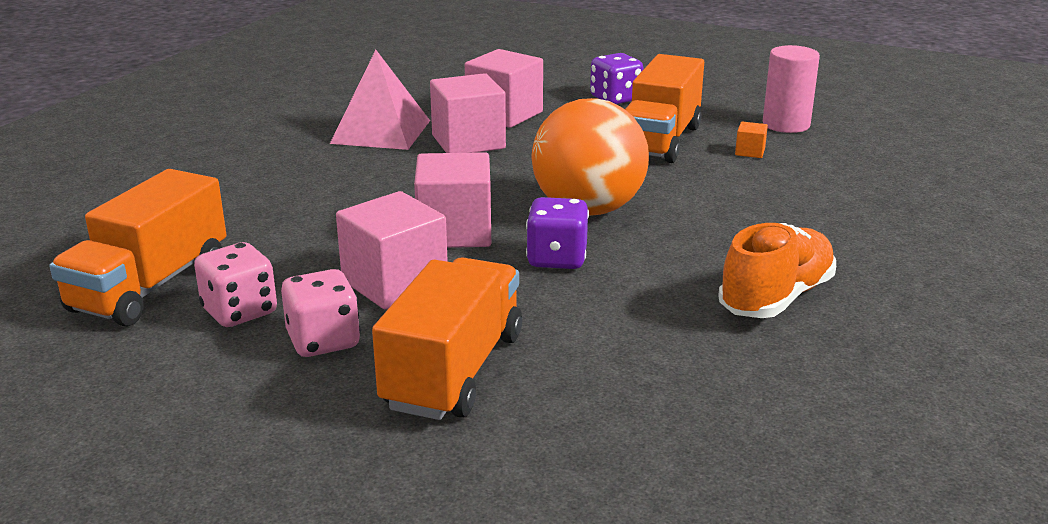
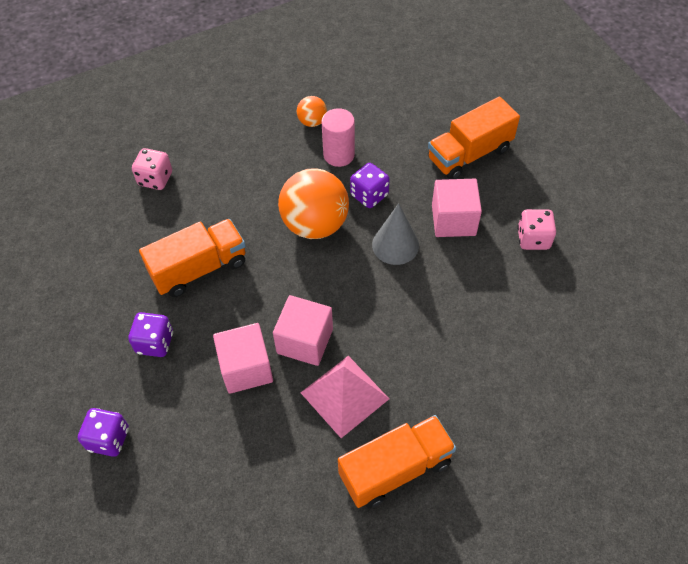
camera: 140 degrees left, 30 degrees up
orange truck [49,169,226,326] -> orange truck moved to [338,415,456,508]
pink dice [281,269,361,357] -> pink dice moved to [132,148,172,190]
pink cube [414,152,491,248] -> grey cone [372,203,419,265]
orange shoe [718,223,836,318] -> orange ball [297,96,327,127]
orange cube [735,122,768,158] -> none
pink cylinder [763,45,820,133] -> pink cylinder moved to [321,108,355,167]
none -> purple dice [78,408,129,457]

